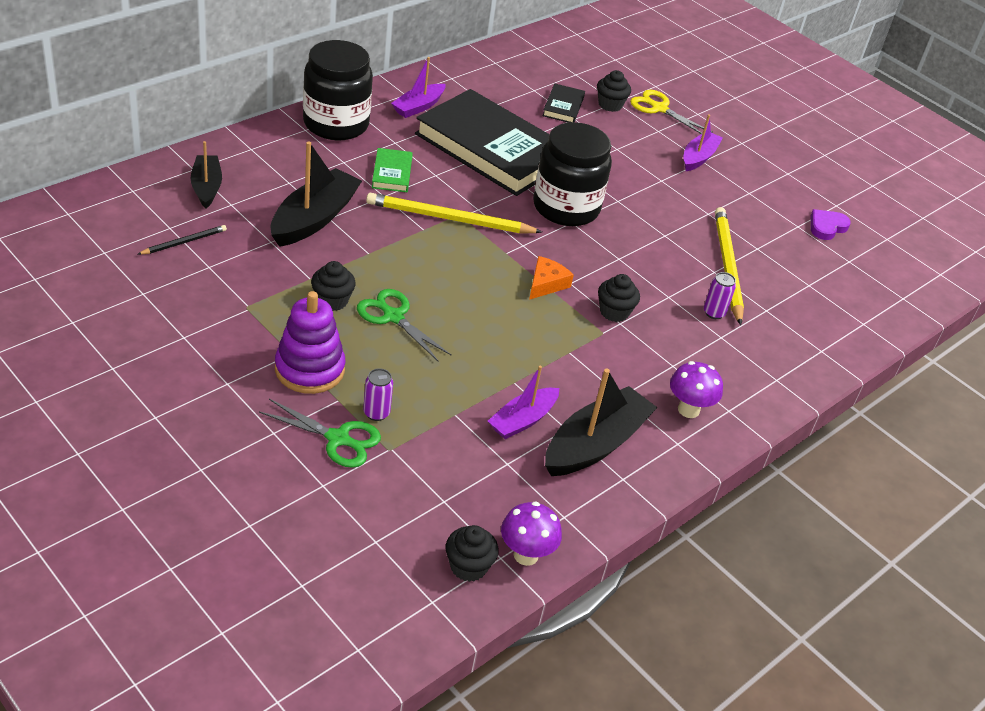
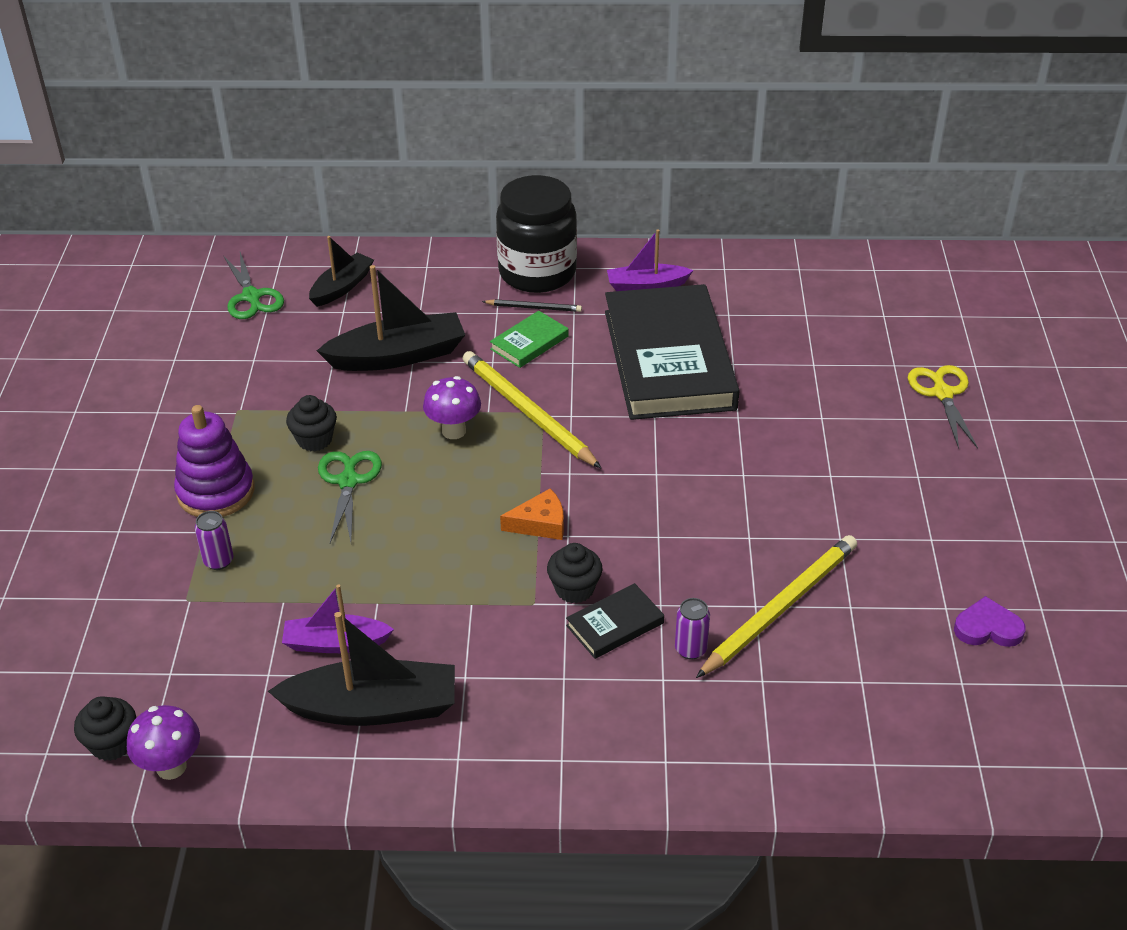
camera: 50 degrees right, 0 degrees up
black pencil [138,225,227,255] -> black pencil moved to [482,299,582,312]
green scissors [259,399,381,468] -> green scissors moved to [223,252,284,319]
black jar [533,122,612,226] -> none
black book [542,84,585,123] -> black book moved to [566,583,664,659]
black cupcake [597,70,631,112] -> none
purple mushroom [670,361,723,418] -> purple mushroom moved to [423,376,481,439]
purple boat [683,114,723,171] -> none

